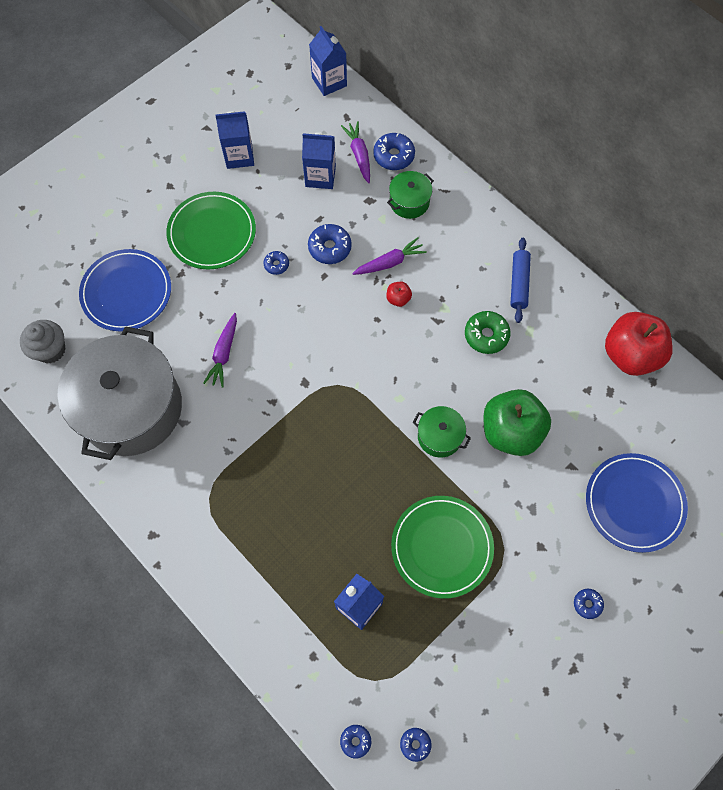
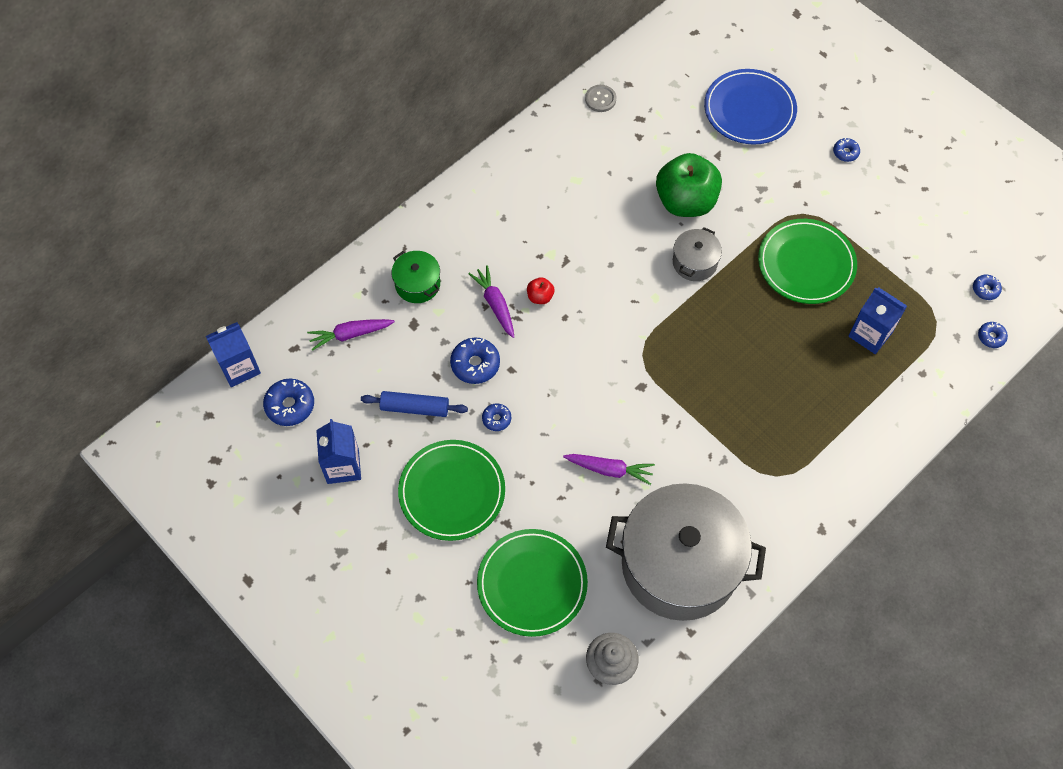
camera: 90 degrees left, 5 degrees down
blue plate [79,249,171,331] -> green plate [477,529,588,637]
blue carton [302,132,336,189] -> none
blue donut [373,133,415,170] -> blue donut moved to [263,379,314,426]
green pot [413,406,471,458] -> grey pot [673,227,722,281]
green donut [465,311,511,354] -> none
blue rolling pin [510,238,531,323] -> blue rolling pin moved to [361,391,468,417]
red apple [605,312,673,376] -> grey button [585,85,616,112]

